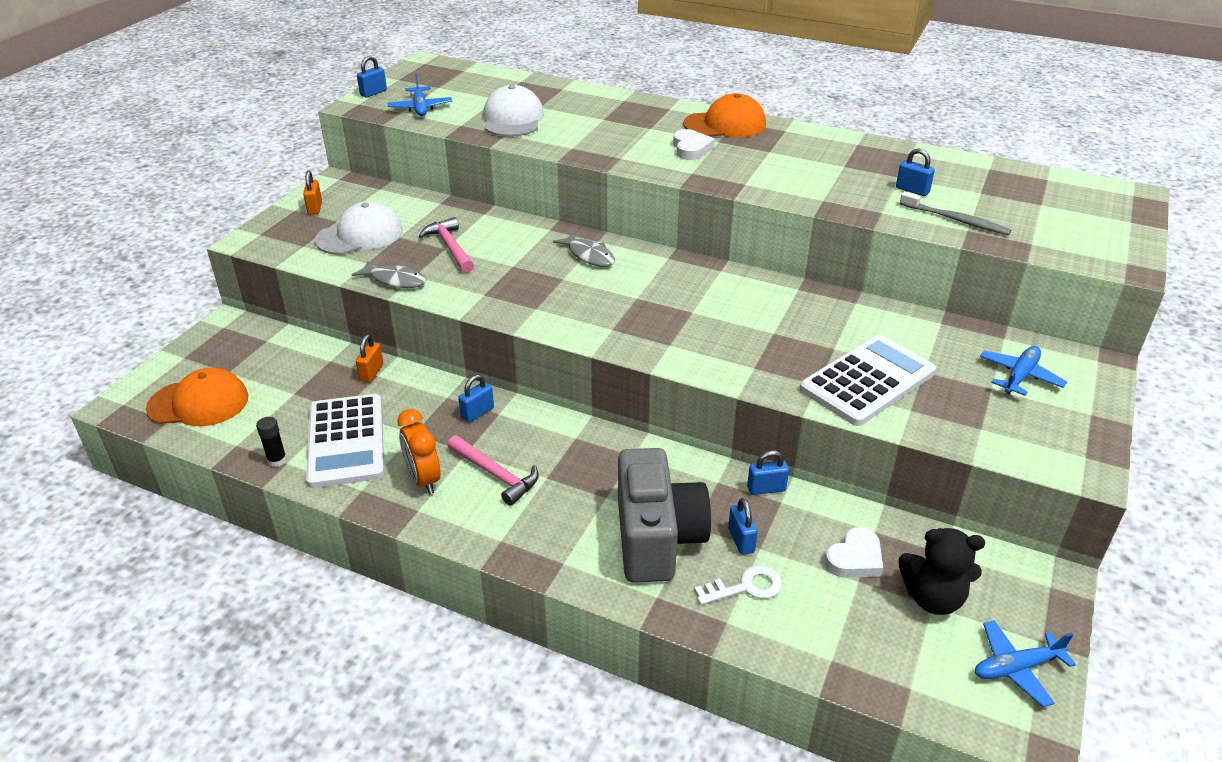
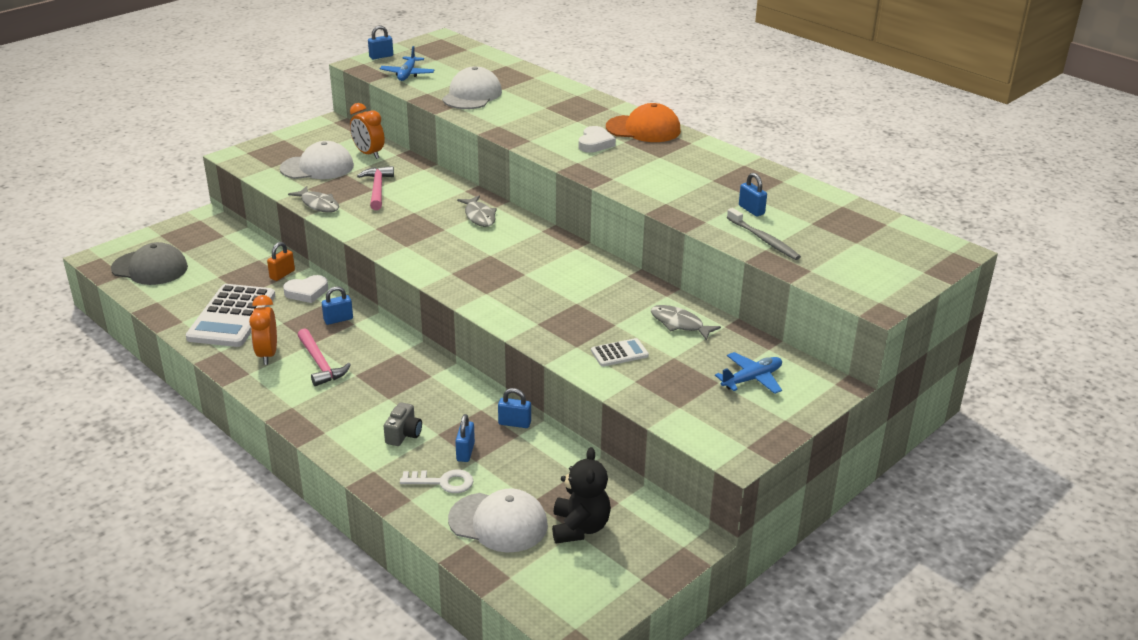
camera: 20 degrees right, 5 degrees down
orange cap [146,368,248,426] -> grey cap [111,242,188,285]
black glue stick [256,417,287,467] -> none
orange padlock [303,170,322,215] -> none
grey camera [618,448,711,583] -> grey camera [384,402,422,446], size x0.42
white calculator [800,335,936,426] -> white calculator [591,338,649,367], size x0.47
white heart [825,527,883,578] -> white heart moved to [283,275,328,303]
black teddy bear [898,528,985,615] -> black teddy bear turned 120 degrees counterclockwise [552,447,611,544]
blue plane [975,620,1076,707] -> none
none -> orange clock [350,103,385,159]
none -> white cap [448,489,548,552]
none -> grey fish [651,305,721,341]

